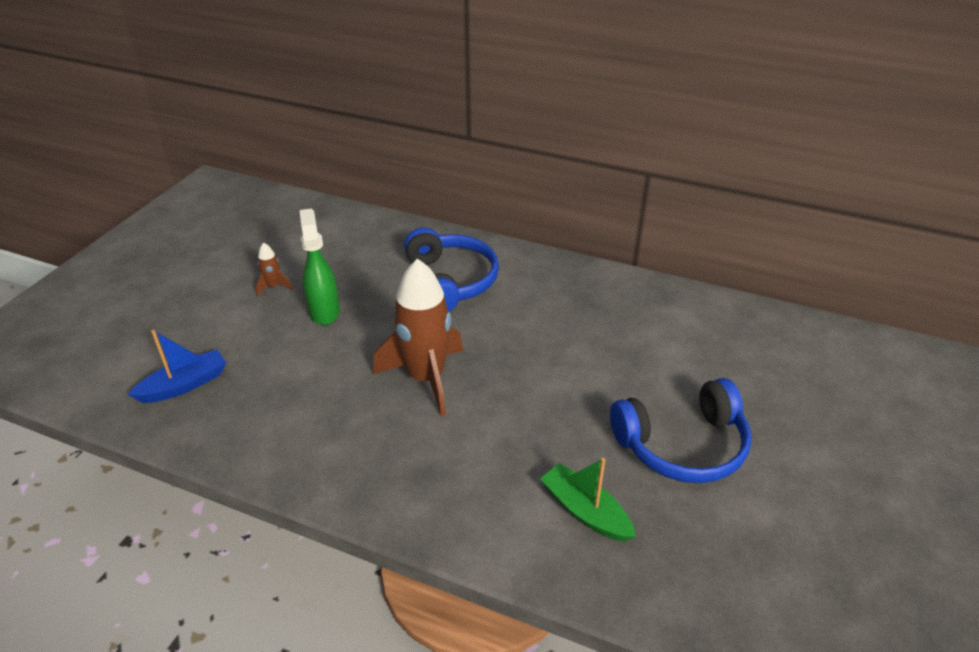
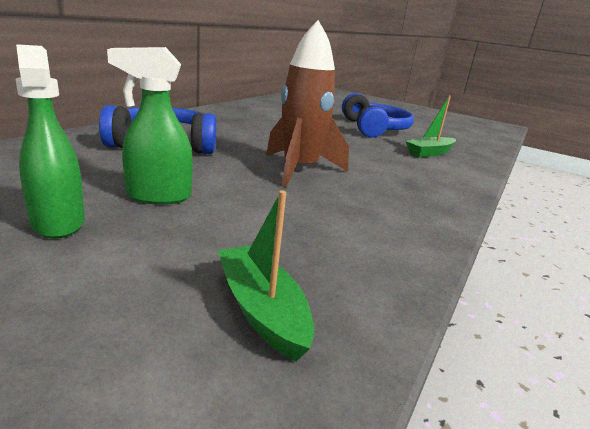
camera: 85 degrees left, 15 degrees down
blue boat [128,330,226,403] -> green boat [218,191,314,362]
brown rocket [256,243,292,296] -> green spray bottle [15,44,85,239]

